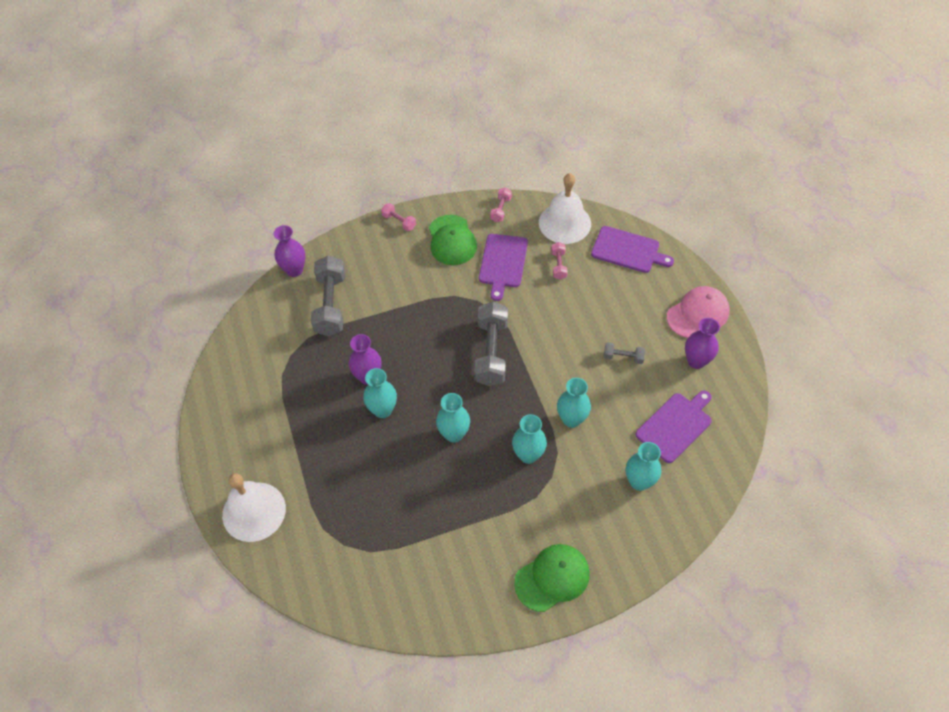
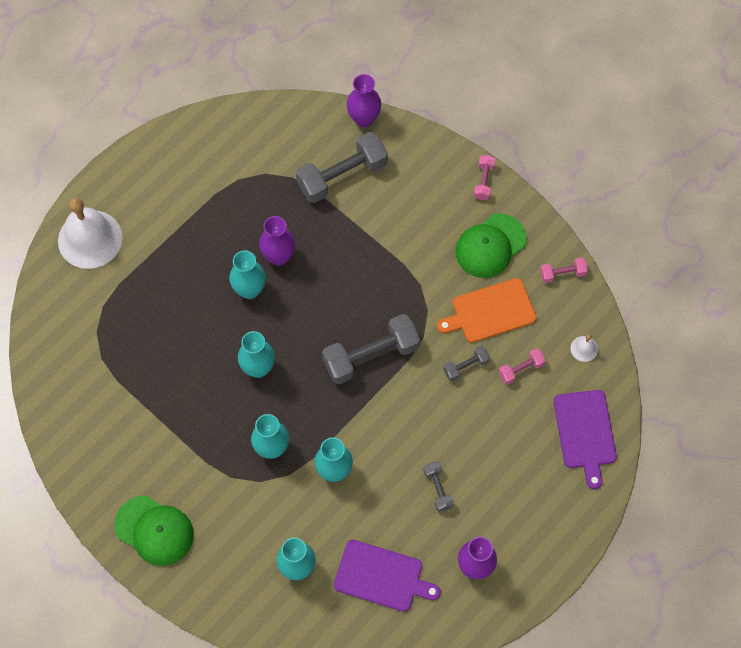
camera: 60 degrees right, 10 degrees up
purple cutting board [479,234,528,301] -> orange cutting board [437,278,537,343]
white bell [539,173,591,244] -> white bell [571,334,598,362], size x0.42
pink cap [667,286,730,338] -> none
none -> grey dumbbell [443,346,490,381]

